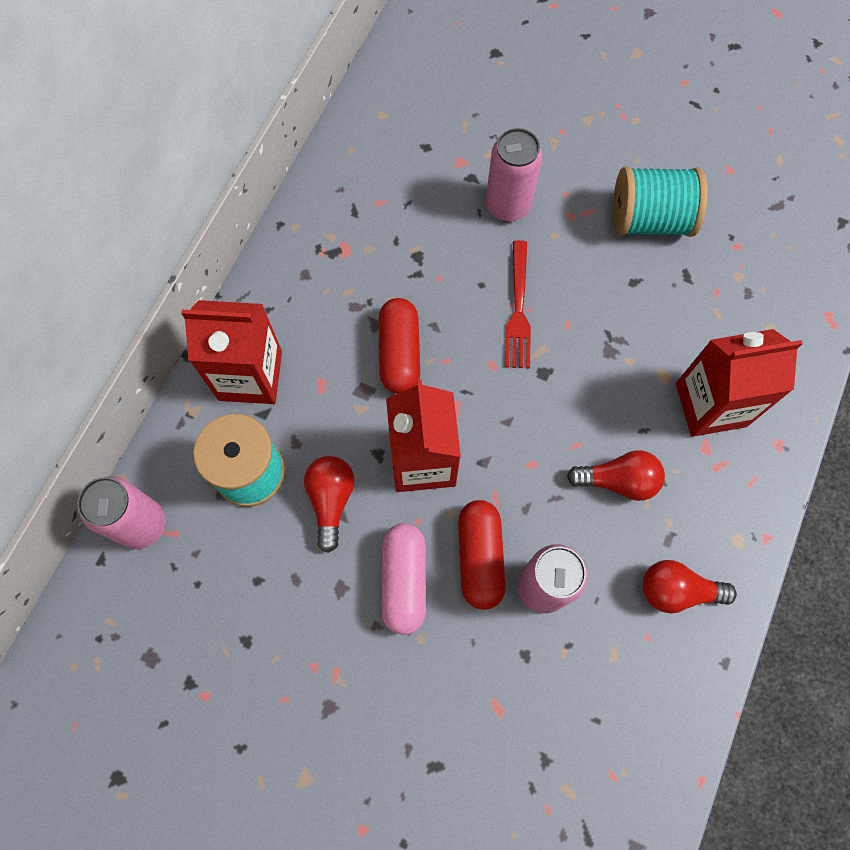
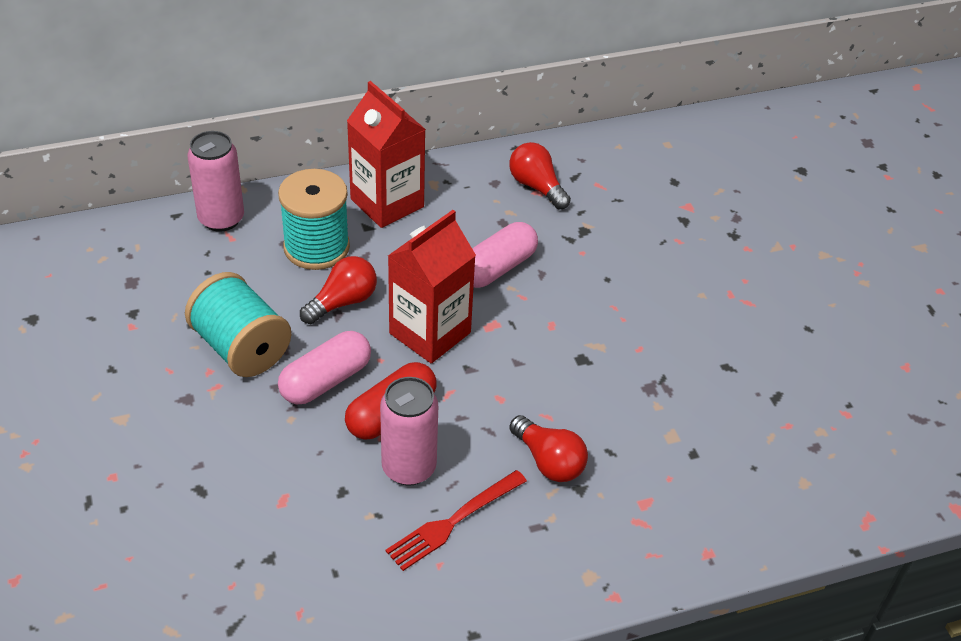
camera: 45 degrees right, 25 degrees down
red capsule [379,298,420,394] -> pink capsule [472,222,538,288]
pink can [486,128,542,222] -> none
red fork [505,240,531,368] -> red fork moved to [386,470,527,571]
turquoise spool [613,166,708,237] -> turquoise spool moved to [185,272,291,377]
red light bulb [642,560,737,613] -> red light bulb moved to [509,142,571,209]
red carton [676,329,803,437] -> none

